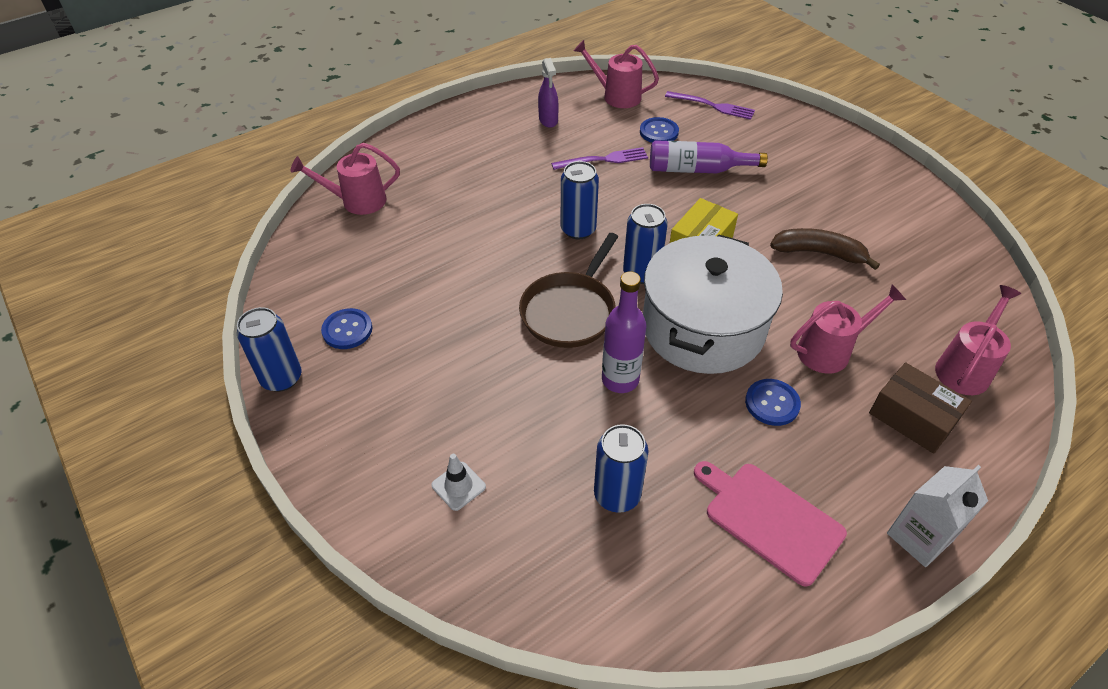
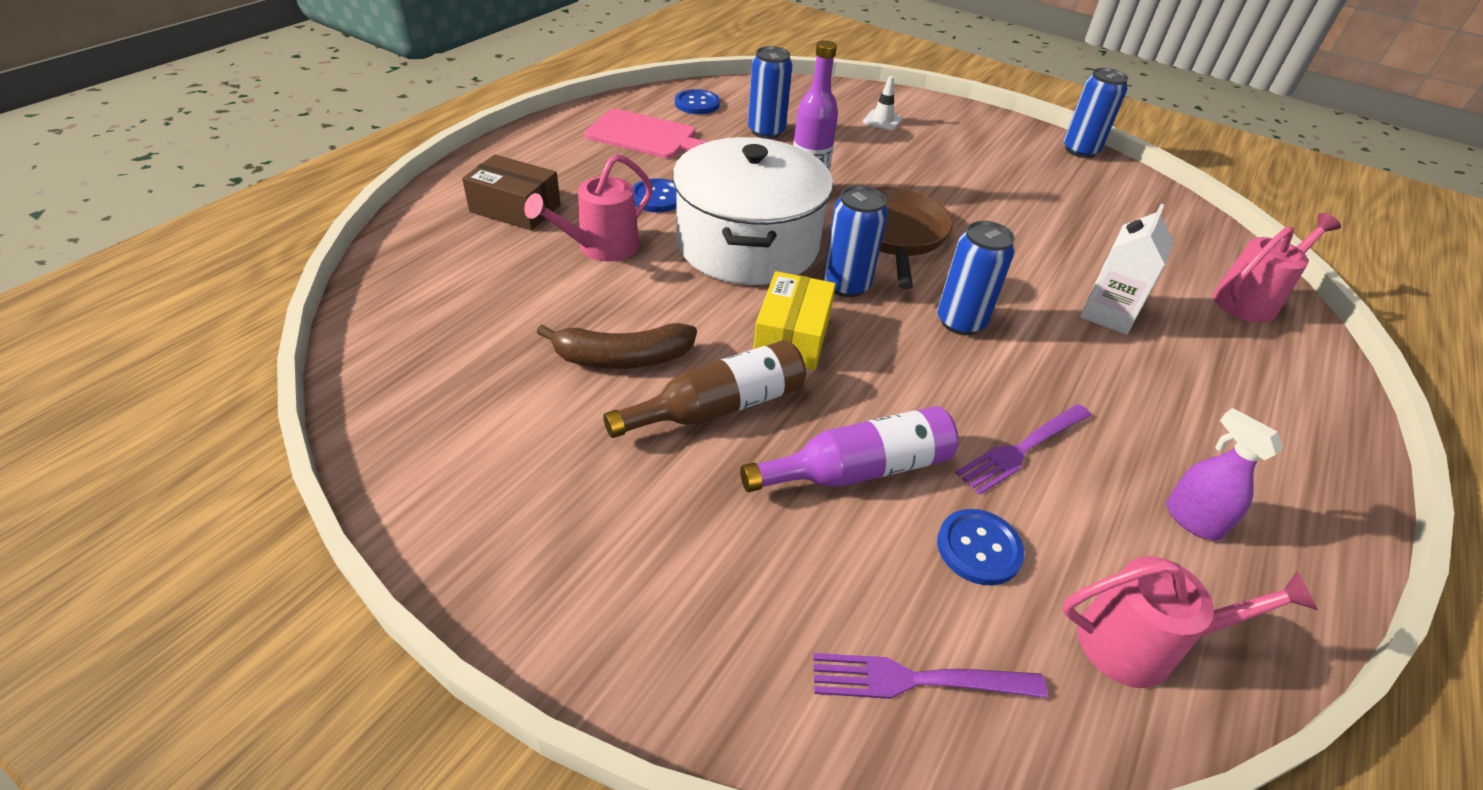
camera: 155 degrees right, 5 degrees down
blue button [321,308,372,349] -> blue button moved to [675,89,720,114]
white carton [887,465,988,567] -> white carton moved to [1080,204,1174,335]
pink watering can [935,285,1021,395] -> none
none -> brown bottle [603,340,806,438]

